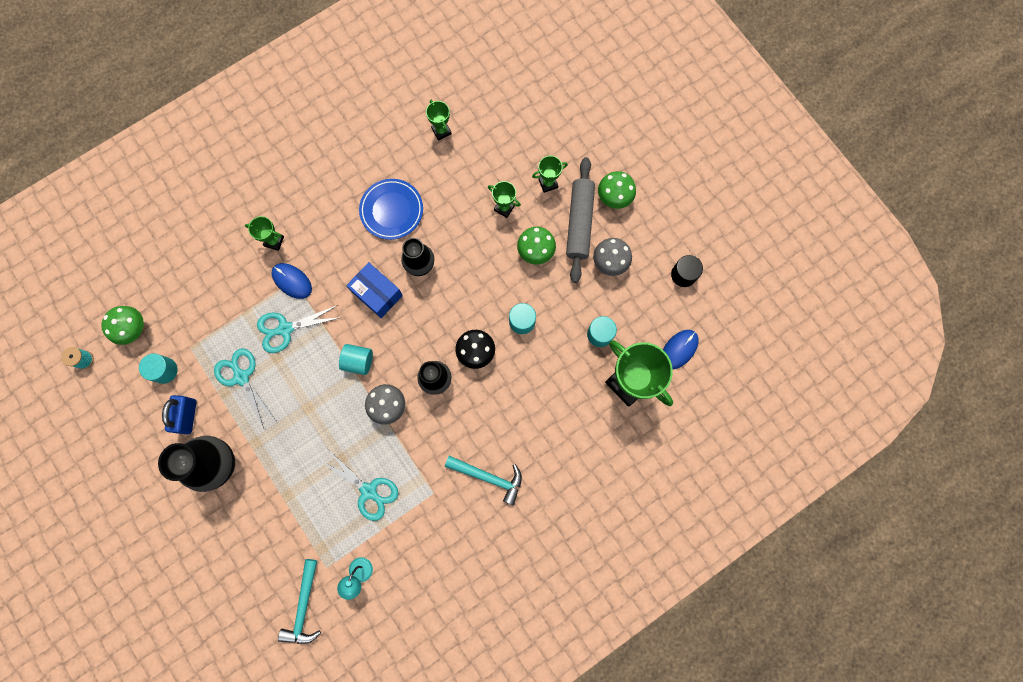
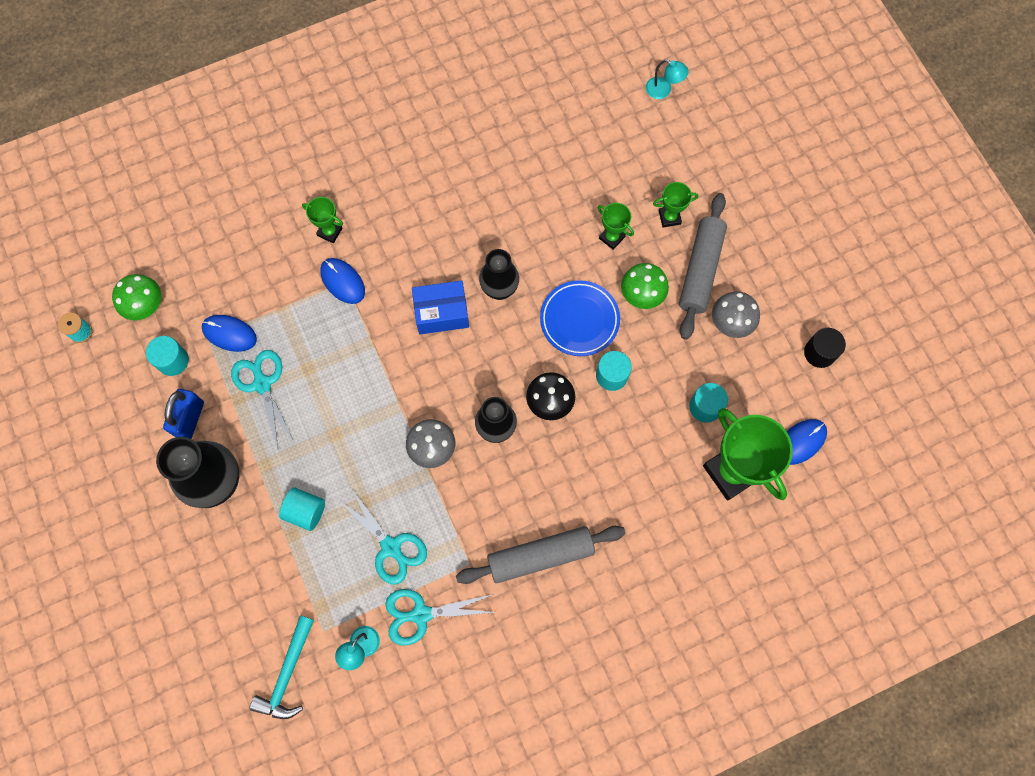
camera: 10 degrees right, 5 degrees down
turquoise scissors [257,305,342,353] -> turquoise scissors moved to [385,589,495,646]
turquoise cylinder [339,344,373,375] -> turquoise cylinder moved to [279,488,325,531]
blue box [346,262,403,318] -> blue box turned 60 degrees counterclockwise [412,281,469,334]
blue plate [359,179,423,240] -> blue plate moved to [540,280,620,356]
green trophy [426,100,452,141] -> none
turquoise hammer [445,456,522,505] -> grey rolling pin [456,526,625,584]
green mushroom [598,171,636,209] -> none
none -> blue mouse [201,315,257,352]
none -> turquoise lamp [646,60,689,99]

